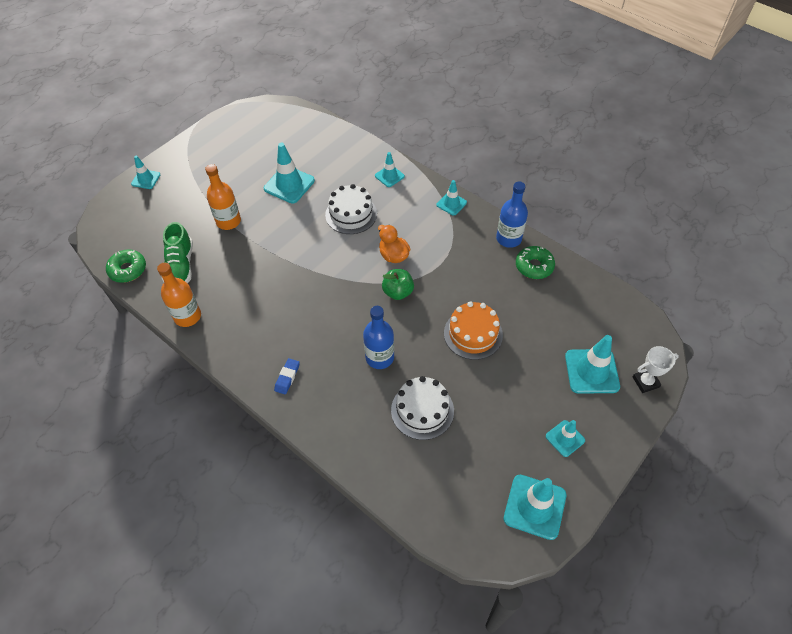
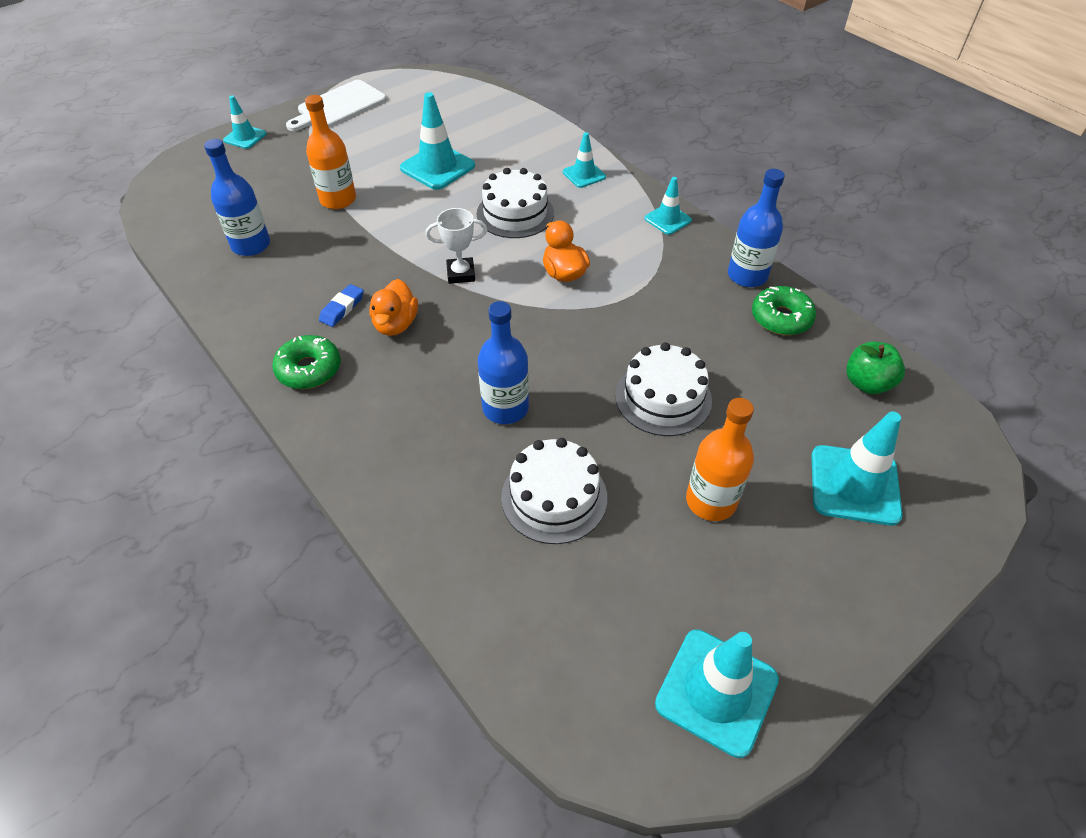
camera: 10 degrees right, 5 degrees down
green donut [106,249,146,283] -> green donut moved to [272,335,341,389]
orange bottle [157,263,201,327] -> orange bottle moved to [686,398,754,521]
green shoe [162,222,193,283] -> blue bottle [204,139,270,256]
blue eraser [274,358,300,395] -> blue eraser moved to [319,284,364,327]
green apple [382,269,414,300] -> green apple moved to [846,341,905,394]
orange cake [444,301,503,360] -> white cake [615,342,712,436]
turquoise traffic cone [546,420,585,457] -> none
white trophy [633,346,679,393] -> white trophy moved to [426,208,487,284]
none -> white cutting board [286,80,387,131]
none -> orange duck [370,279,418,336]

